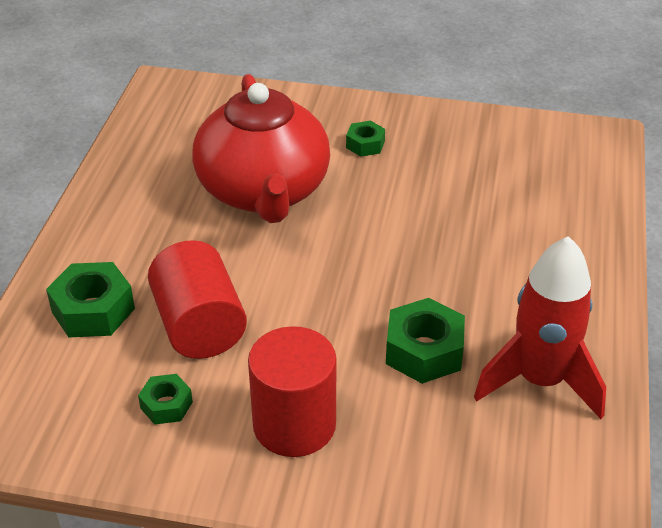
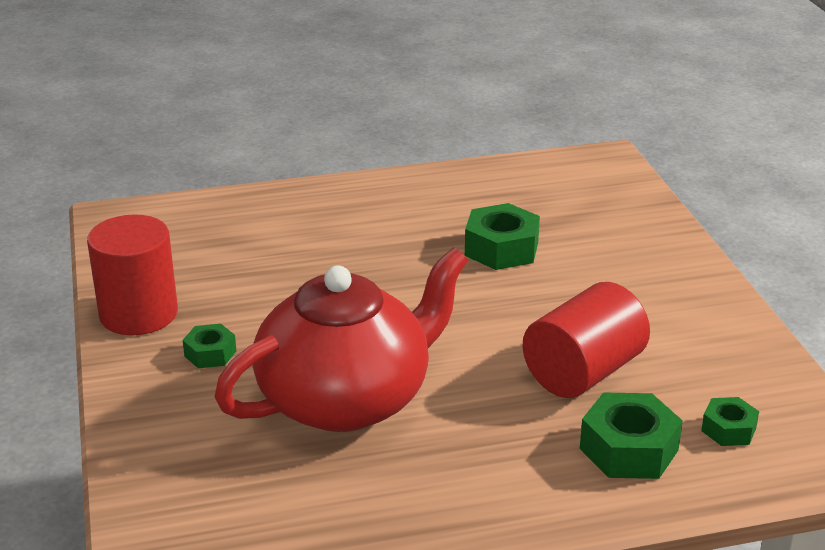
camera: 115 degrees left, 10 degrees down
green nut [138,374,193,425] -> green nut moved to [701,397,759,446]
red cylinder [248,326,336,457] -> red cylinder moved to [87,214,178,335]
red rocket [474,236,606,419] -> none

